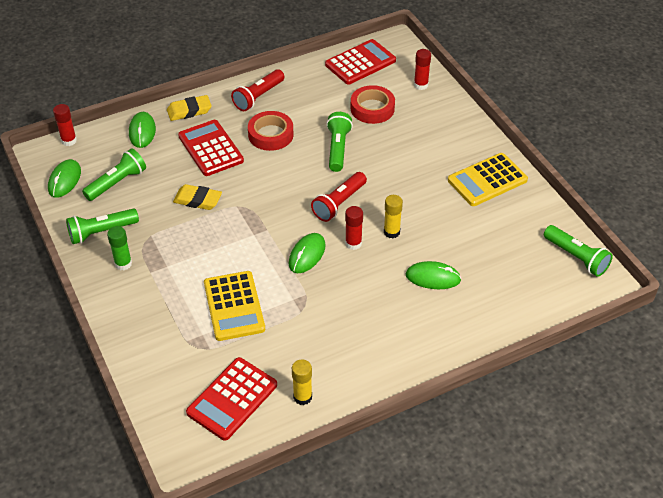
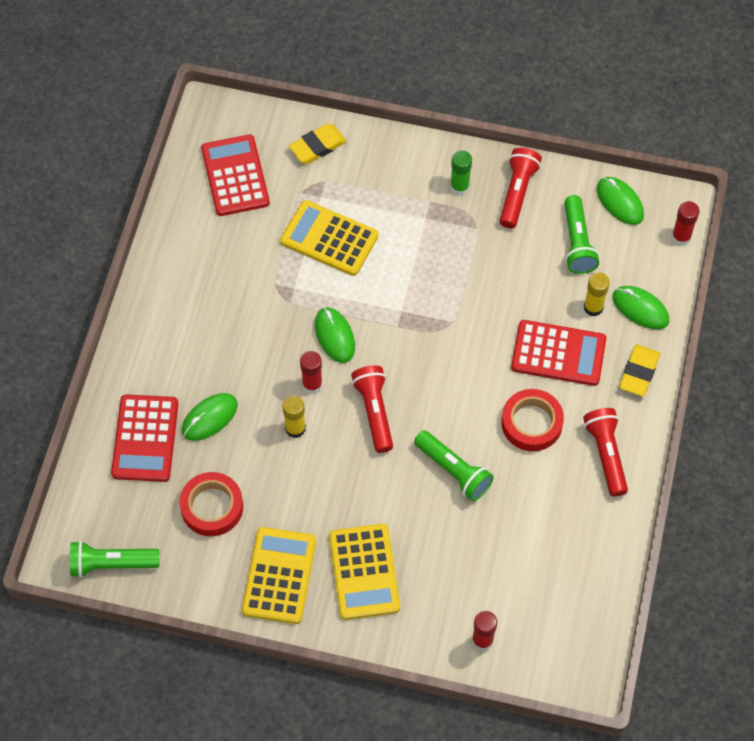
camera: 130 degrees right, 15 degrees up
green flashlight [66,208,139,244] -> red flashlight [500,148,542,228]
yellow eraser [173,184,222,210] -> yellow eraser moved to [289,124,347,164]
yellow glue stick [292,360,312,405] -> yellow glue stick moved to [584,272,610,316]
red calculator [325,39,396,85] -> red calculator moved to [111,394,179,482]
red tape [351,85,395,124] -> red tape moved to [180,472,243,536]
none -> yellow calculator [329,524,400,620]

